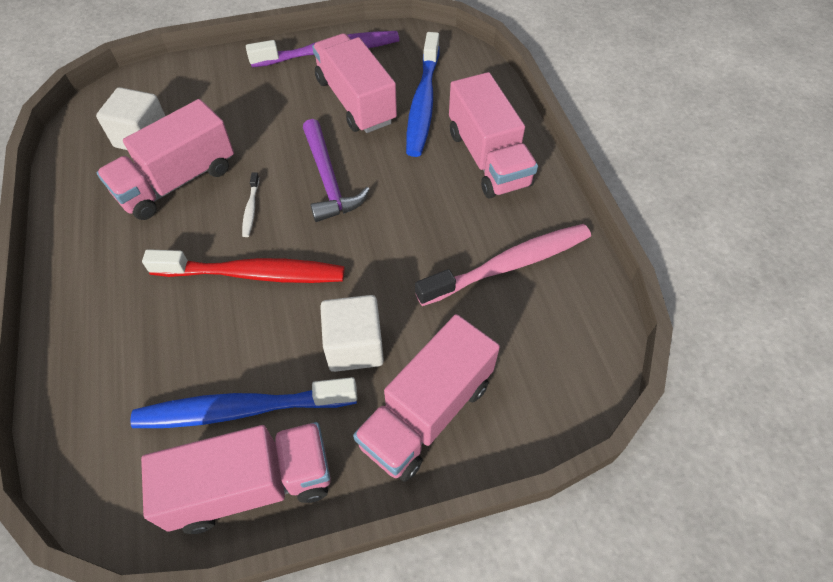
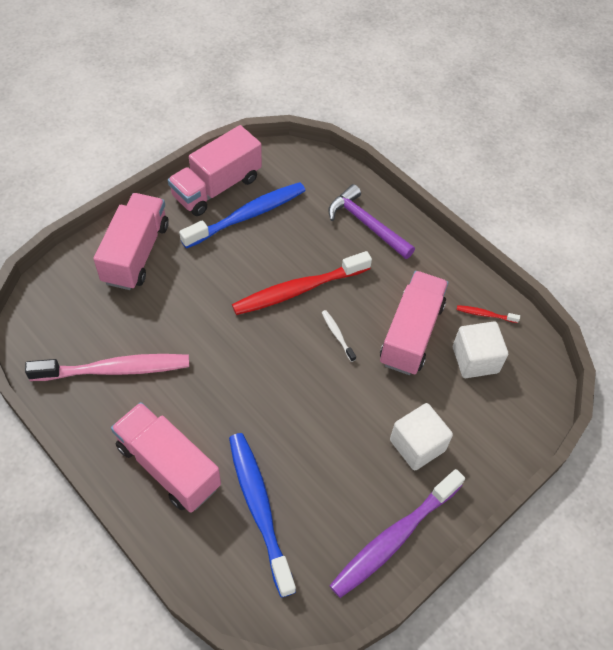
camera: 150 degrees right, 0 degrees up
purple hammer [303,119,370,222] -> purple hammer moved to [328,184,415,259]
pink truck [312,33,397,133] -> none
white cube [320,295,384,372] -> white cube moved to [390,403,453,471]
pink toothbrush [415,224,591,306] -> pink toothbrush turned 135 degrees counterclockwise [25,354,189,381]
none -> red toothbrush [457,305,520,323]

